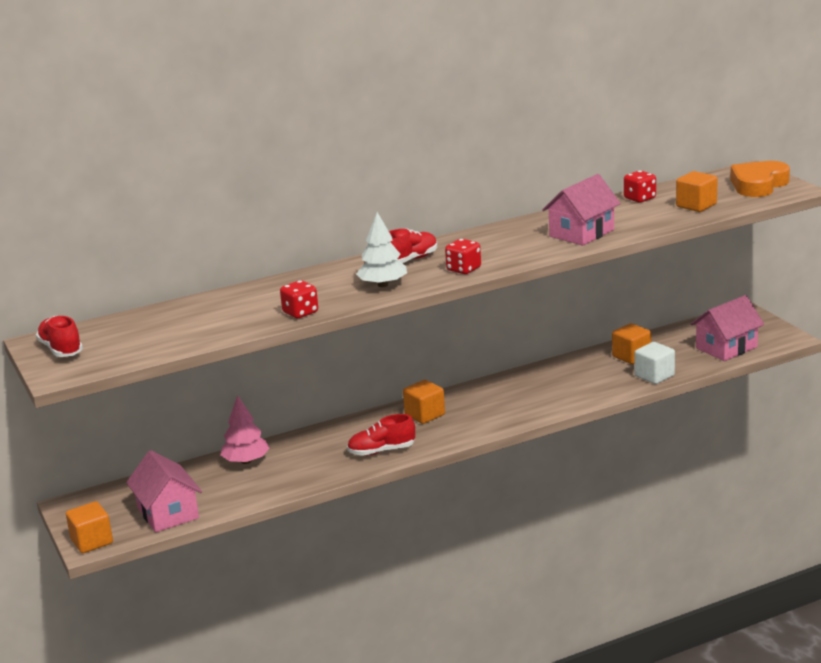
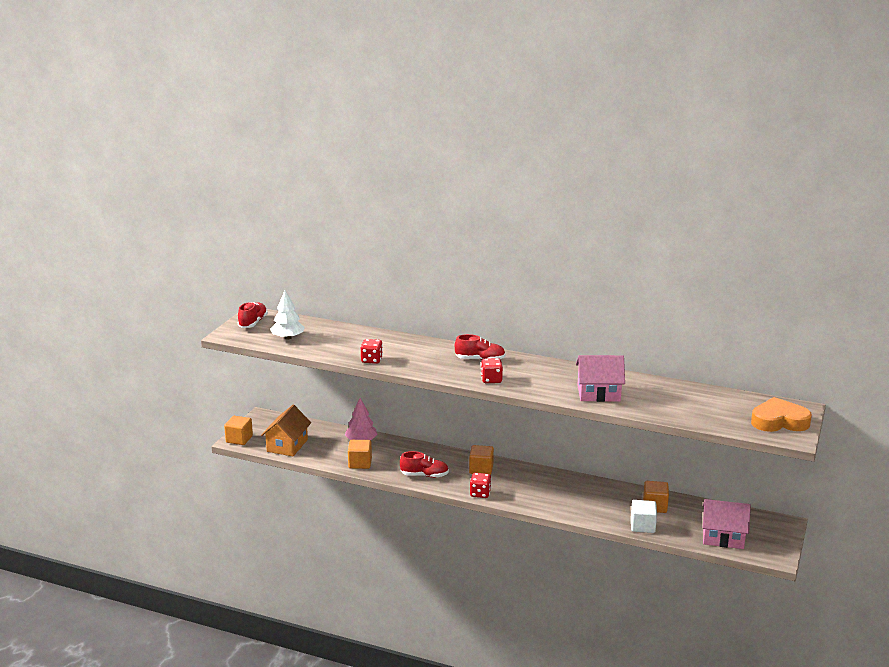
camera: 45 degrees right, 0 degrees up
pink house [126,450,202,532] -> orange house [261,405,311,456]
red shoe [347,414,415,456] -> red shoe turned 150 degrees clockwise [400,451,449,478]
white tree [356,212,407,287] -> white tree moved to [270,291,305,340]
red dice [624,171,656,202] -> red dice moved to [470,473,491,498]
orange cube [676,171,718,212] -> orange cube moved to [348,440,372,469]

